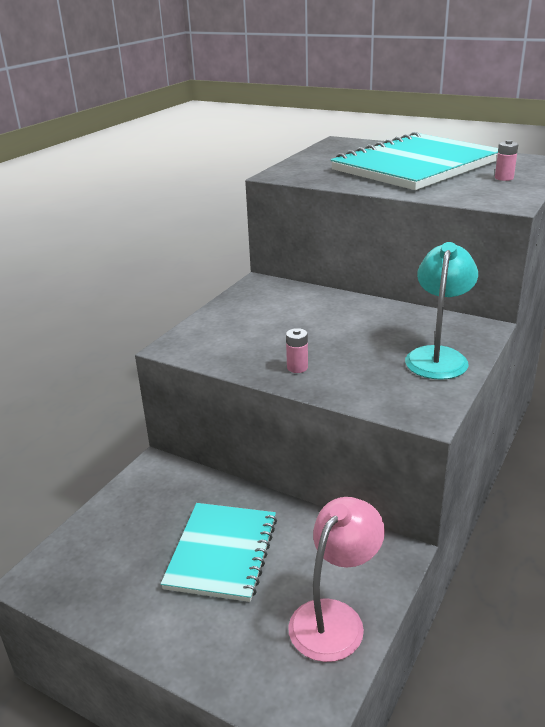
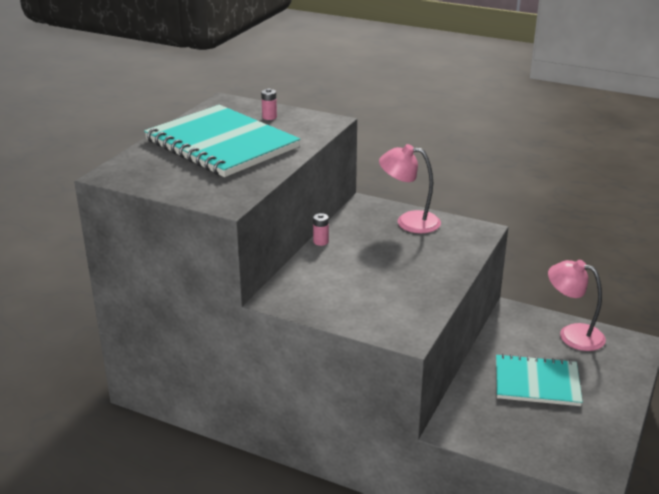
camera: 95 degrees left, 0 degrees up
pink battery [286,328,308,373] -> pink battery moved to [313,213,329,246]
turquoise lamp [405,242,478,380] -> pink lamp [379,144,441,233]

